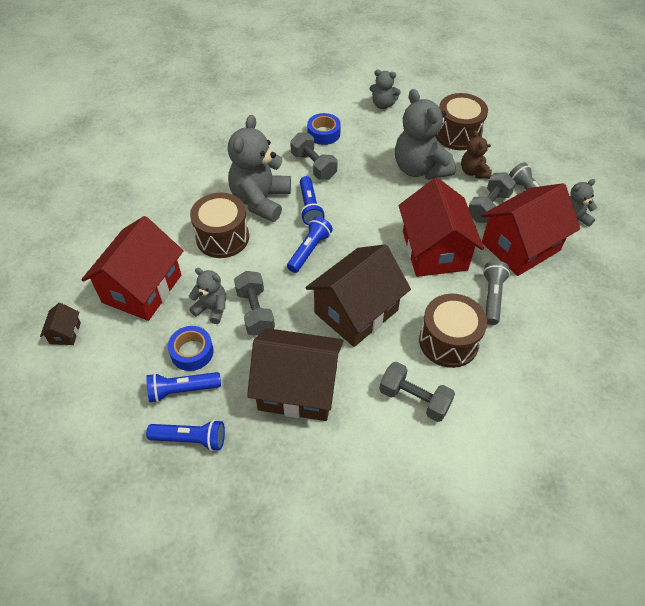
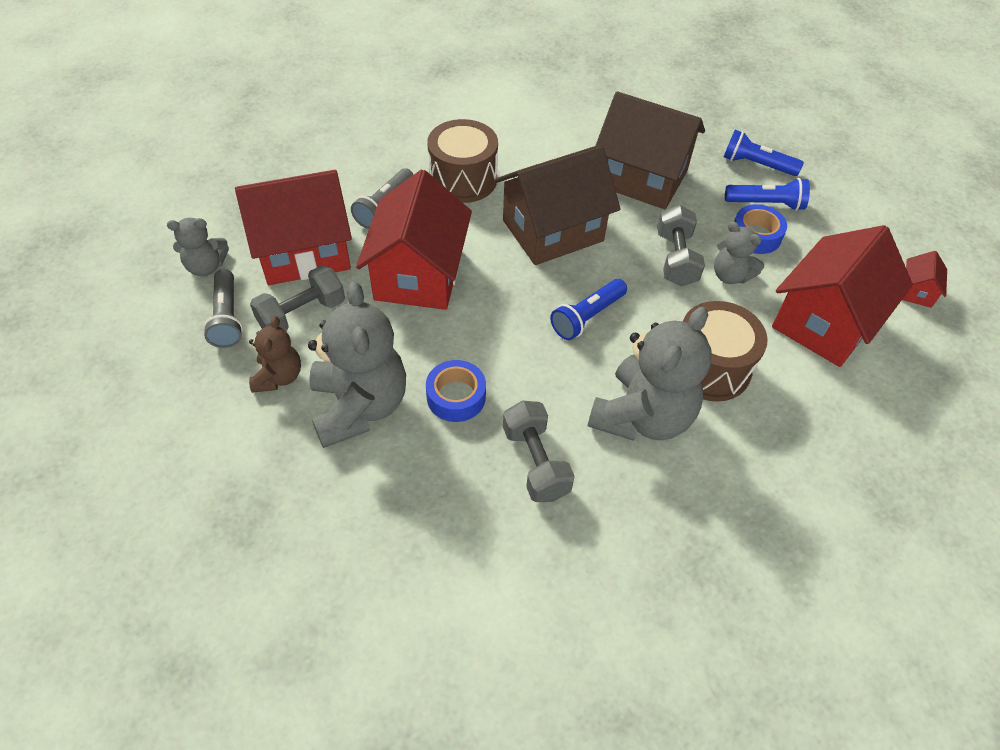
camera: 165 degrees left, 0 degrees up
brown house [40,303,81,345] -> red house [902,251,947,308]
blue flashlight [300,176,325,225] -> none
blue tape [307,113,341,145] -> blue tape moved to [426,360,486,422]
grey teddy bear [370,69,401,109] -> none
grey dumbbell [379,362,455,422] -> none
brown drum [435,93,488,150] -> none

